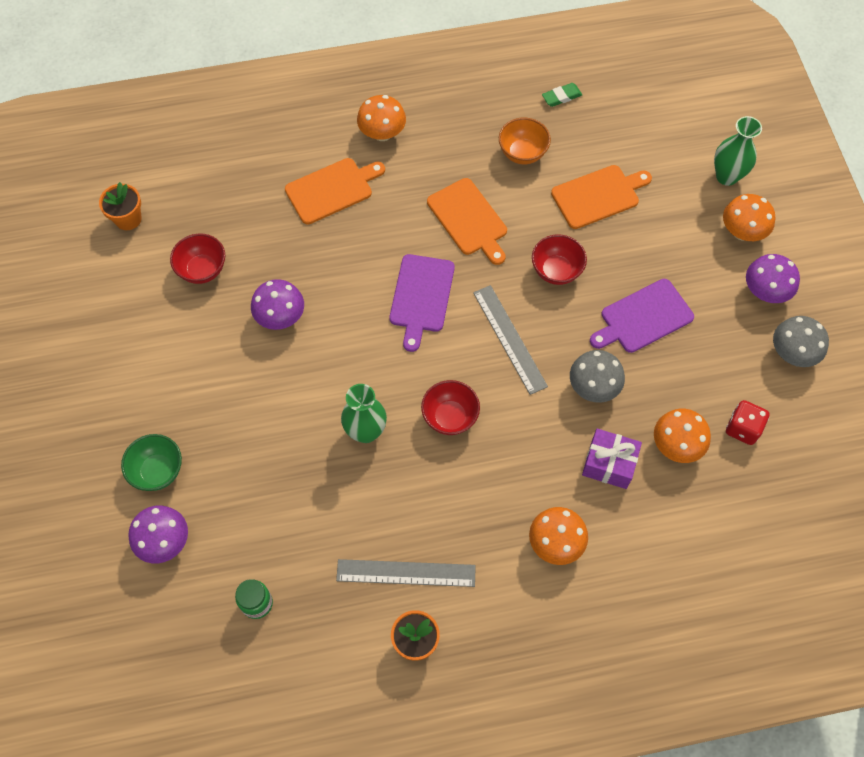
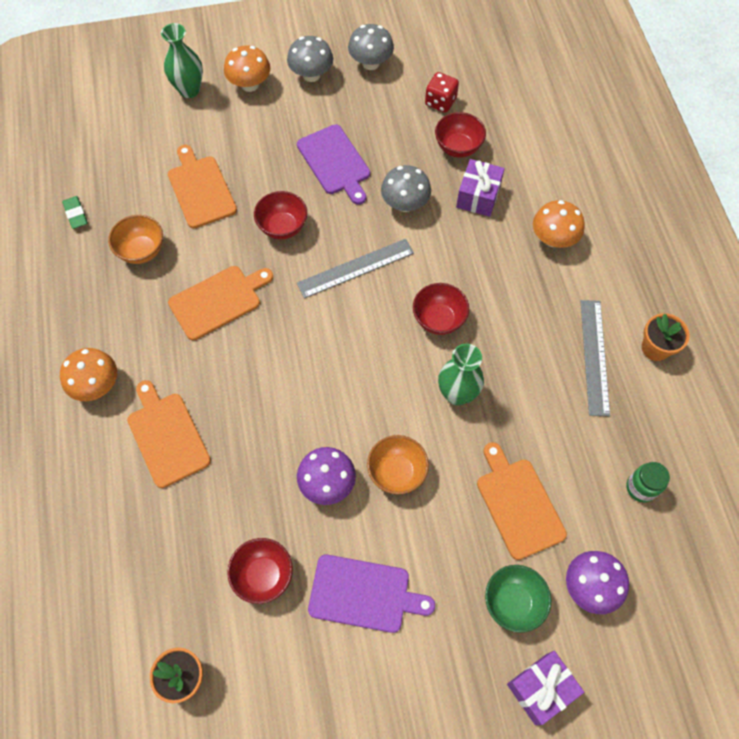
camera: 90 degrees left, 0 degrees up
purple cutting board [389,254,455,352] -> purple cutting board moved to [308,554,435,633]
orange mushroom [654,409,711,463] -> red bowl [435,112,486,158]
purple mushroom [746,254,800,303] -> grey mushroom [287,36,333,82]
none -> orange bowl [367,435,429,495]
none -> orange cutting board [477,442,567,560]
none -> purple gift [507,651,584,725]

